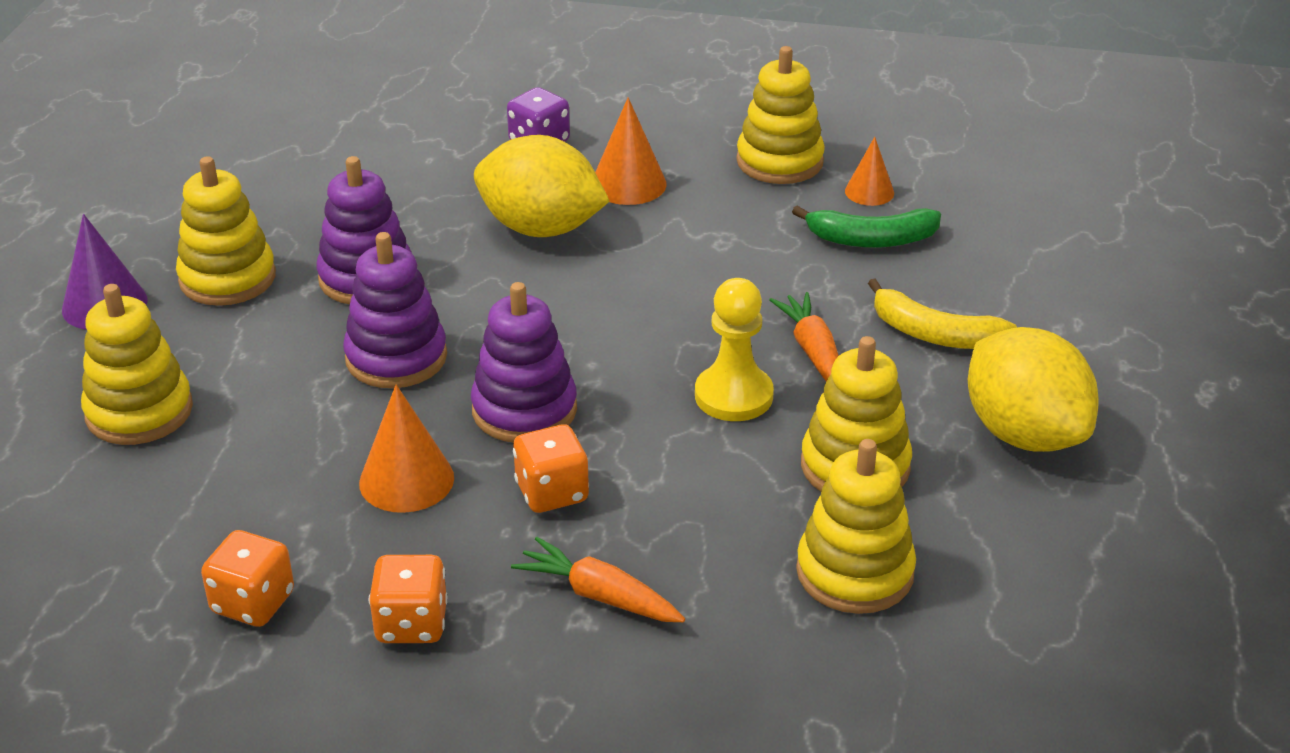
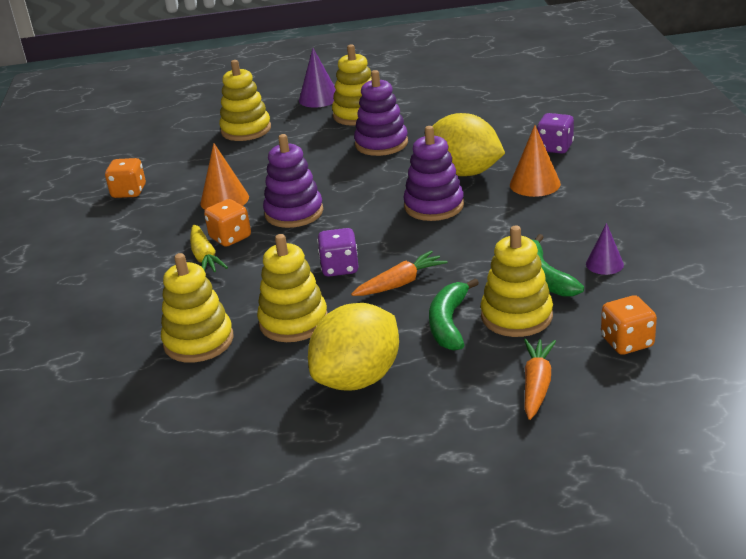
camera: 75 degrees right, 5 degrees down
purple stacking toy [343,232,447,388] -> purple stacking toy moved to [403,126,464,221]
orange dice [369,555,448,643] -> orange dice moved to [601,295,657,355]
yellow lemon [474,135,610,237] -> yellow lemon turned 60 degrees counterclockwise [433,113,505,176]
orange carrot [511,537,685,622] -> orange carrot moved to [524,339,556,420]
yellow pawn [695,278,774,421] -> purple dice [317,228,359,277]
yellow stacking toy [736,46,825,184] -> yellow stacking toy moved to [481,226,553,337]
orange cone [845,137,894,206] -> purple cone [586,223,624,275]
yellow banana [868,278,1017,349] -> green banana [429,278,479,350]
none -> yellow carrot [190,225,228,272]

